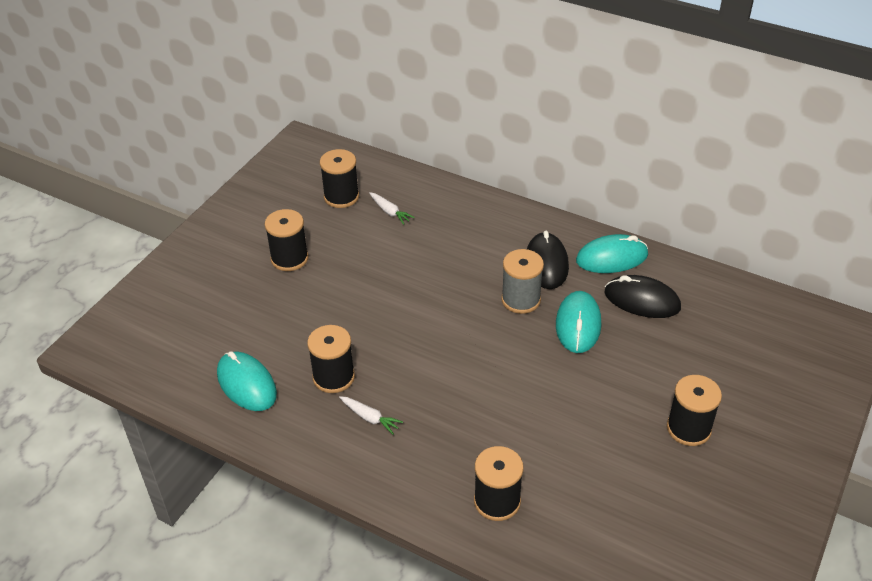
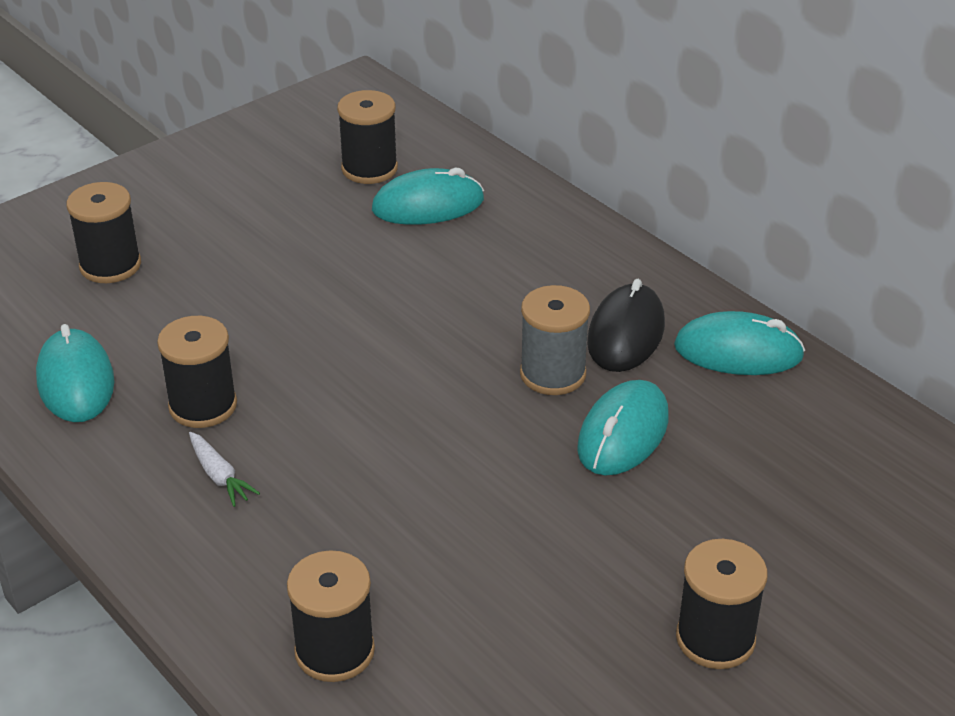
camera: 20 degrees right, 5 degrees down
black spool [265,209,309,271] -> black spool moved to [66,182,141,283]
white carrot [369,192,415,225] -> turquoise mouse [372,168,484,225]
black mouse [604,275,681,318] -> none

